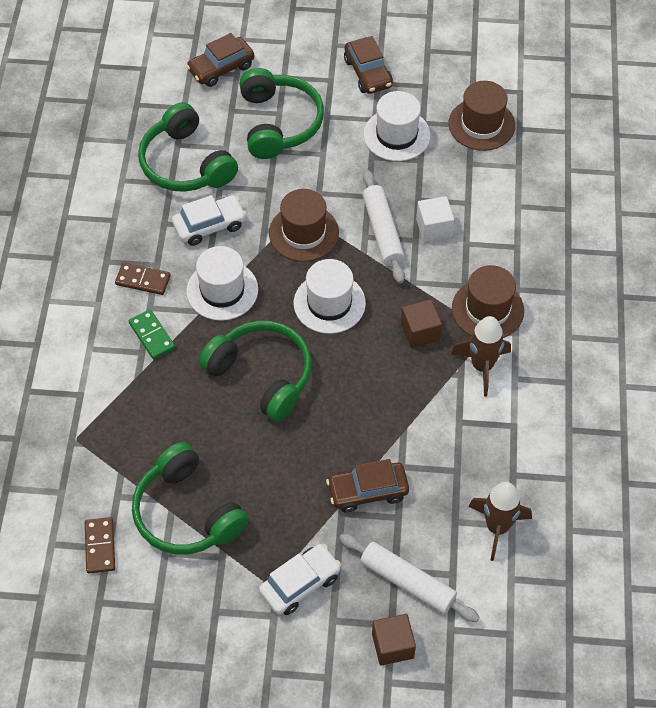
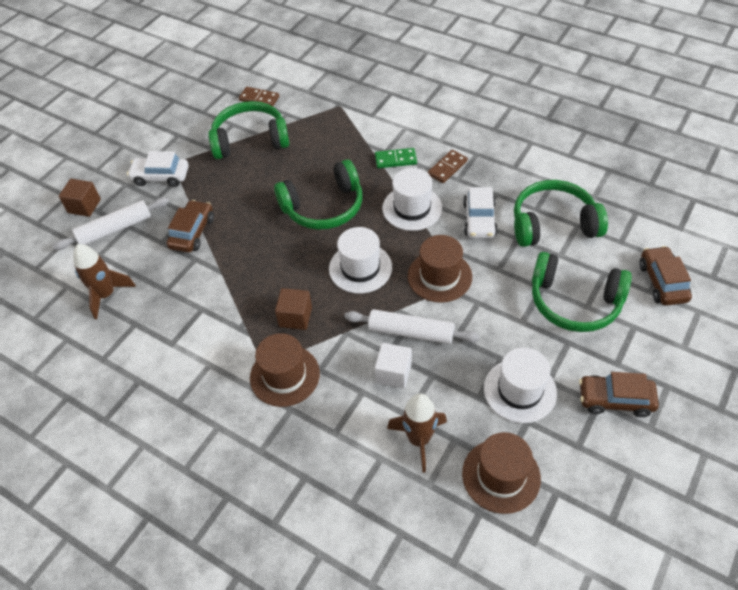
camera: 120 degrees right, 5 degrees down
white car [259,544,341,615] -> white car turned 105 degrees clockwise [127,151,189,187]
brown rocket [451,316,511,397] -> brown rocket moved to [387,393,447,473]

